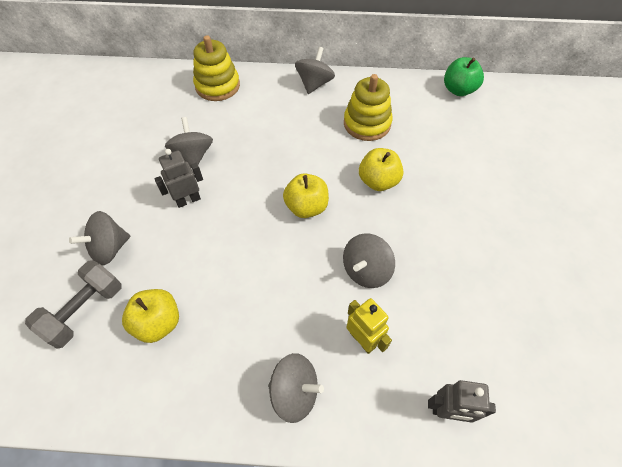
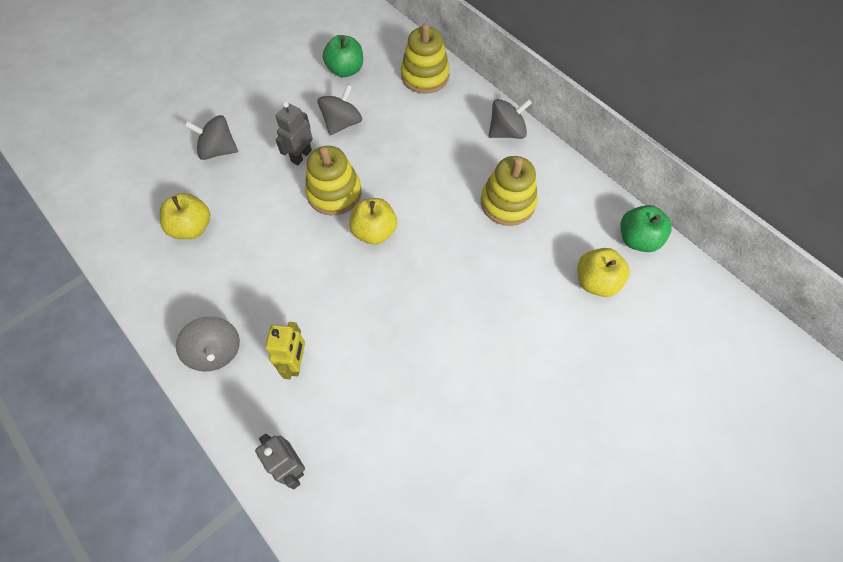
camera: 45 degrees right, 5 degrees up
grey dumbbell [25,260,122,348] -> none
grey robot [154,149,203,208] -> grey robot turned 75 degrees counterclockwise [275,101,313,165]
grey spinning top [343,233,395,288] -> none
yellow apple [359,148,403,191] -> yellow apple moved to [578,248,630,297]
none -> yellow stacking toy [305,146,361,215]
none -> green apple [323,35,363,77]

